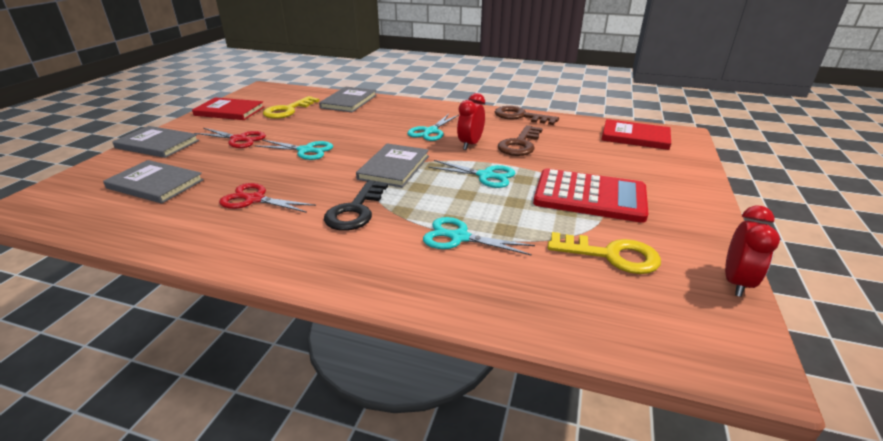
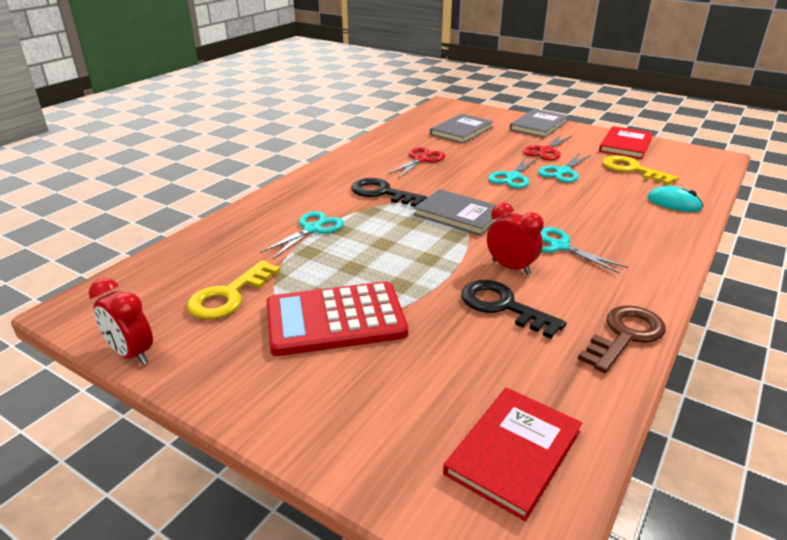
camera: 105 degrees right, 0 degrees up
grey book [319,87,377,112] -> turquoise mouse [648,186,703,212]
turquoise scissors [428,160,515,188] -> turquoise scissors moved to [538,153,591,183]
brown key [498,125,543,156] -> black key [461,280,567,339]
red calculator [533,168,648,223] -> red calculator turned 45 degrees clockwise [267,281,408,356]

